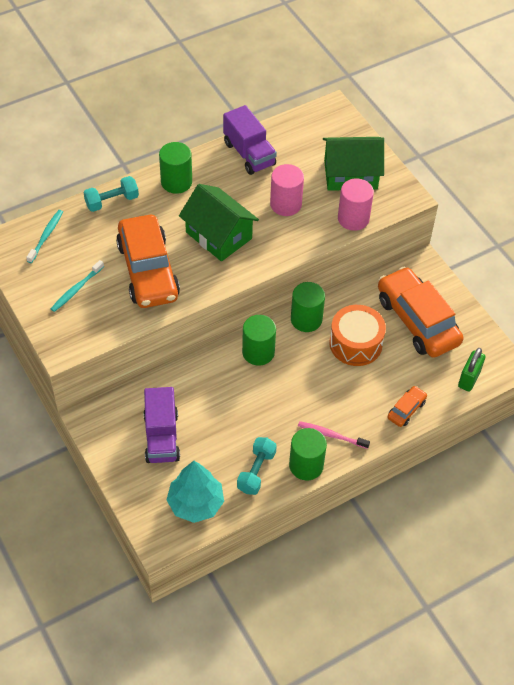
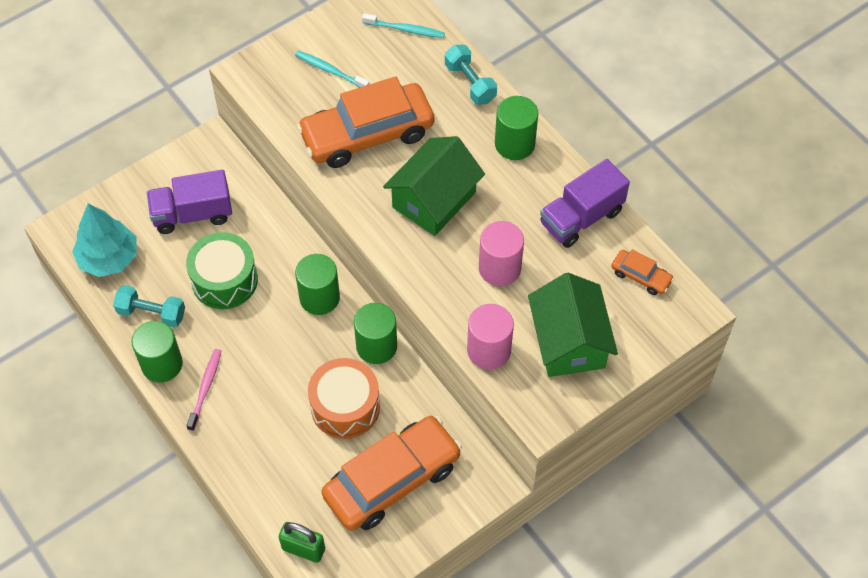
camera: 85 degrees right, 5 degrees up
orange car [387,386,427,427] -> orange car moved to [611,249,674,295]
none -> green drum [186,232,258,309]

